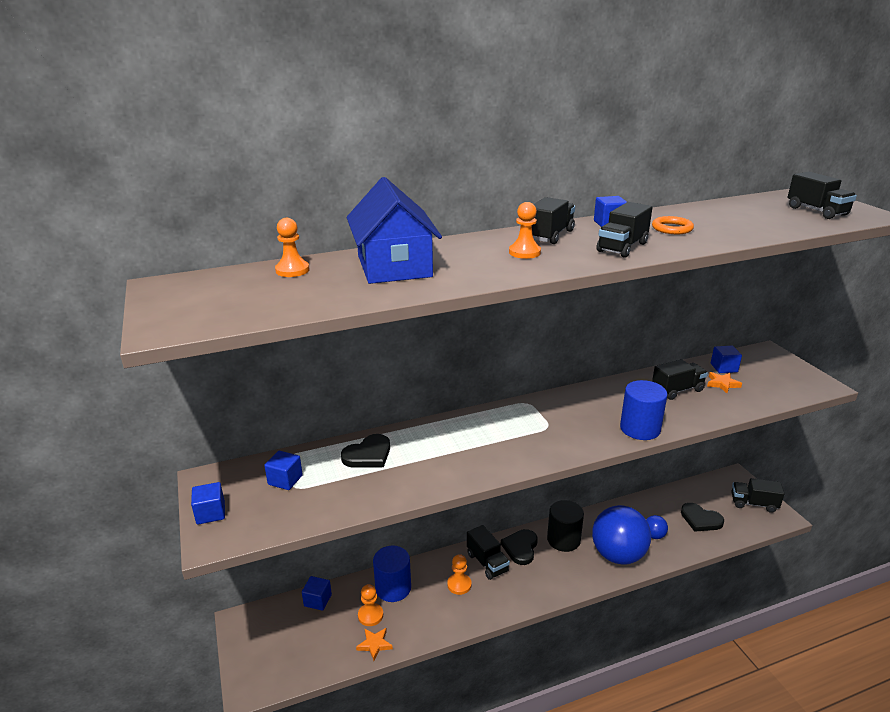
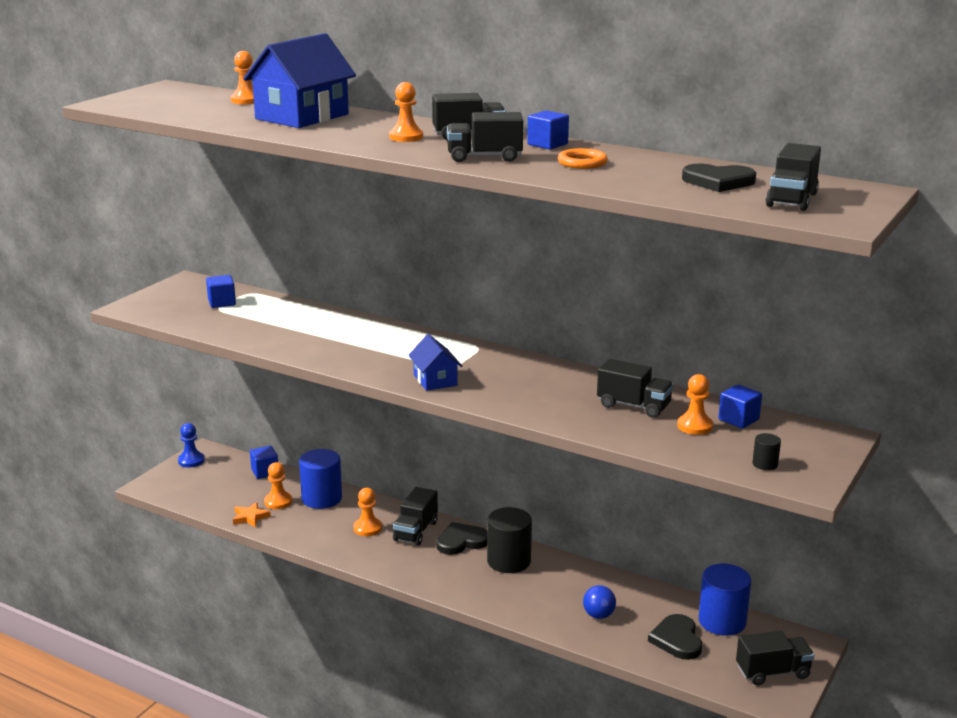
camera: 50 degrees right, 5 degrees down
blue cube [191,482,225,525] -> none
black heart [341,434,390,468] -> black heart moved to [682,164,756,192]
blue ball [592,505,651,565] -> none
blue cylinder [620,380,668,440] -> blue cylinder moved to [699,564,751,636]
orange star [707,372,742,393] -> orange pawn [677,374,713,435]
black truck [731,478,784,513] -> black truck turned 105 degrees clockwise [736,630,814,685]
none -> blue pawn [178,423,205,468]
none -> blue house [408,334,462,391]
none -> black cylinder [752,433,781,470]

